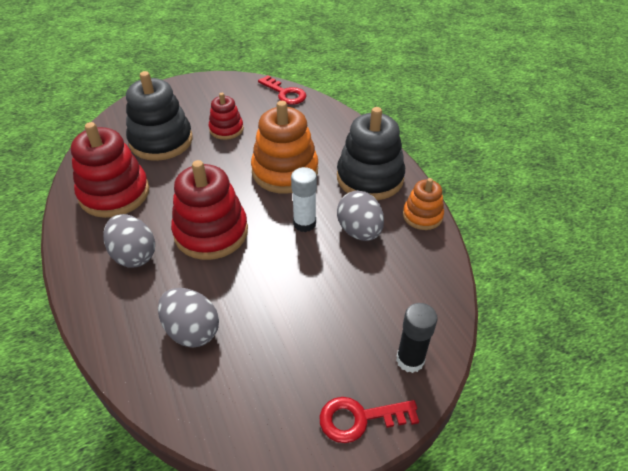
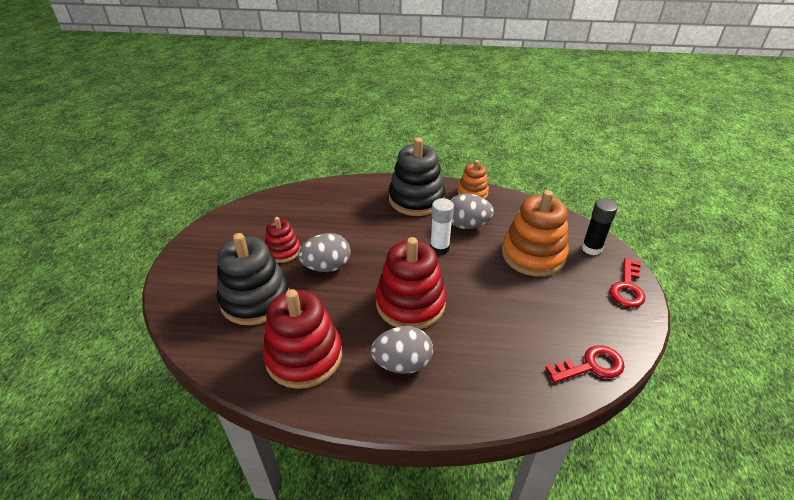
camera: 60 degrees left, 5 degrees down
grey egg [158,288,219,348] -> grey egg moved to [298,233,350,272]
orange stacking toy [251,101,318,194] -> orange stacking toy moved to [502,190,569,277]
red key [258,75,306,105] -> red key moved to [546,345,625,383]

